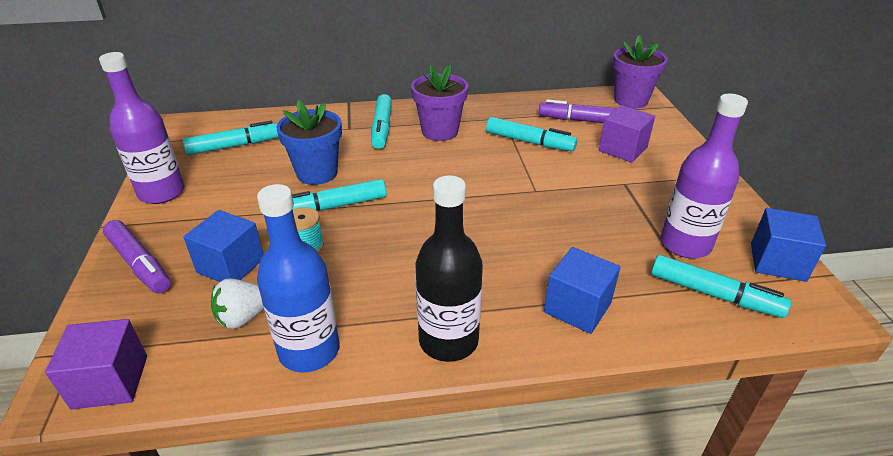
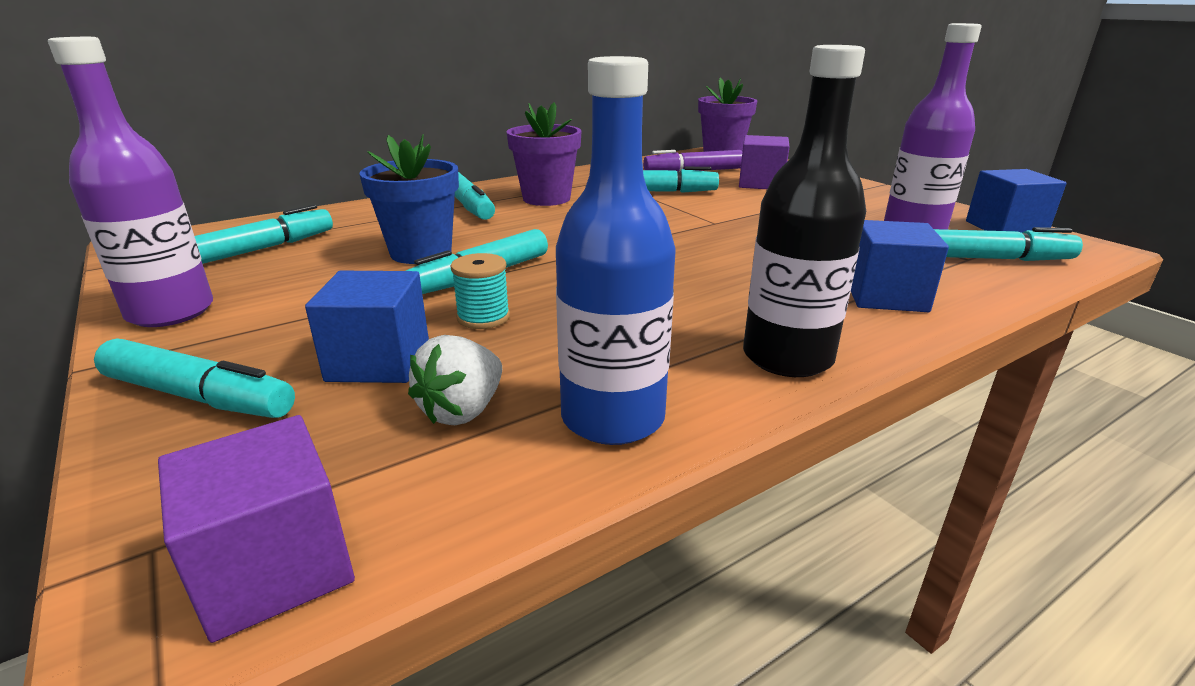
camera: 25 degrees left, 10 degrees down
purple marker [103,220,171,293] -> turquoise marker [94,338,295,418]

